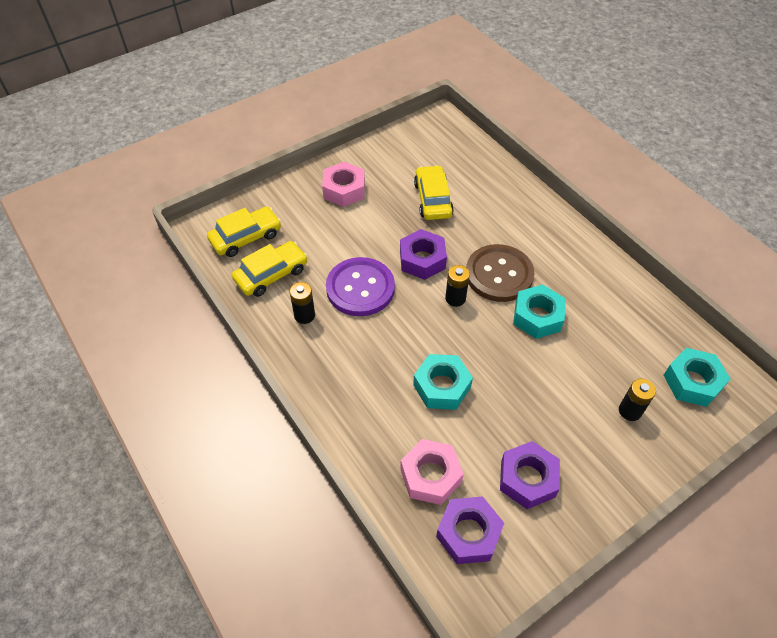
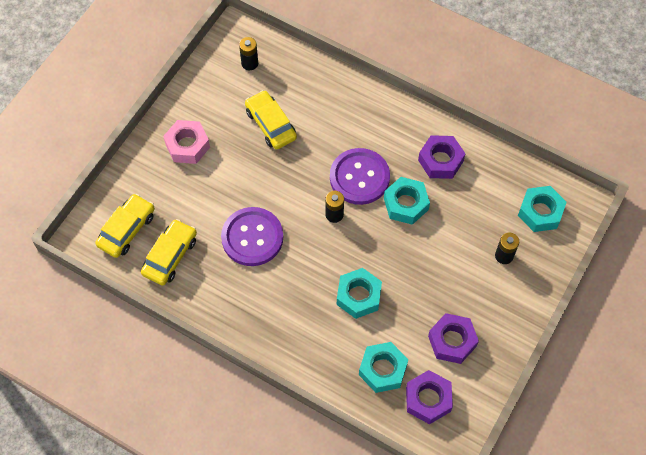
camera: 25 degrees left, 10 degrees up
black battery [290,282,315,324] -> black battery moved to [239,37,258,70]
purple nut [400,229,447,280] -> purple nut moved to [418,135,465,179]
pink nut [400,439,464,505] -> turquoise nut [359,342,408,393]
brown button [466,244,534,302] -> purple button [330,148,390,205]

